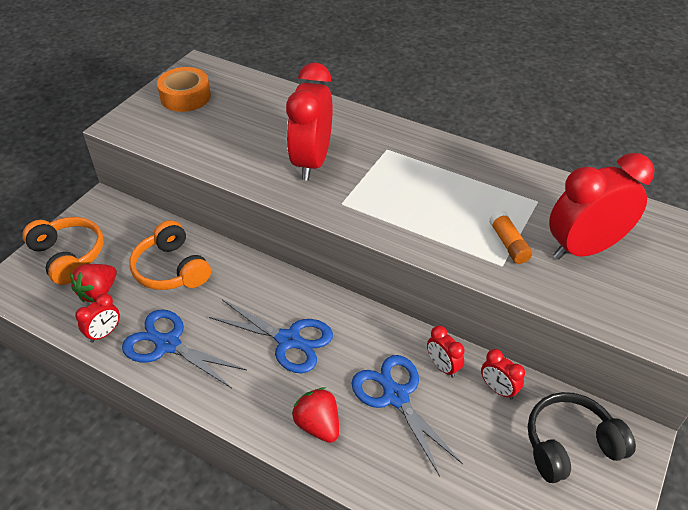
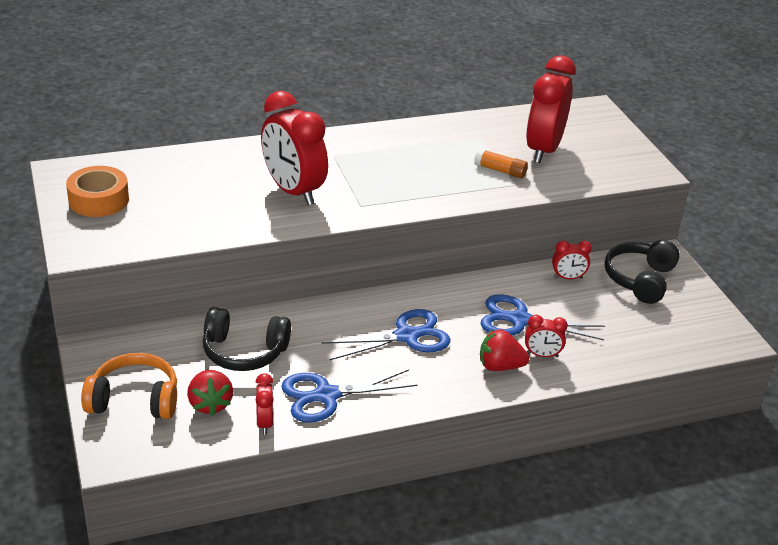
camera: 50 degrees left, 10 degrees down
orange headphones [129,220,211,290] -> black headphones [203,307,291,371]
red clock [427,326,464,378] -> red clock moved to [525,315,568,357]

